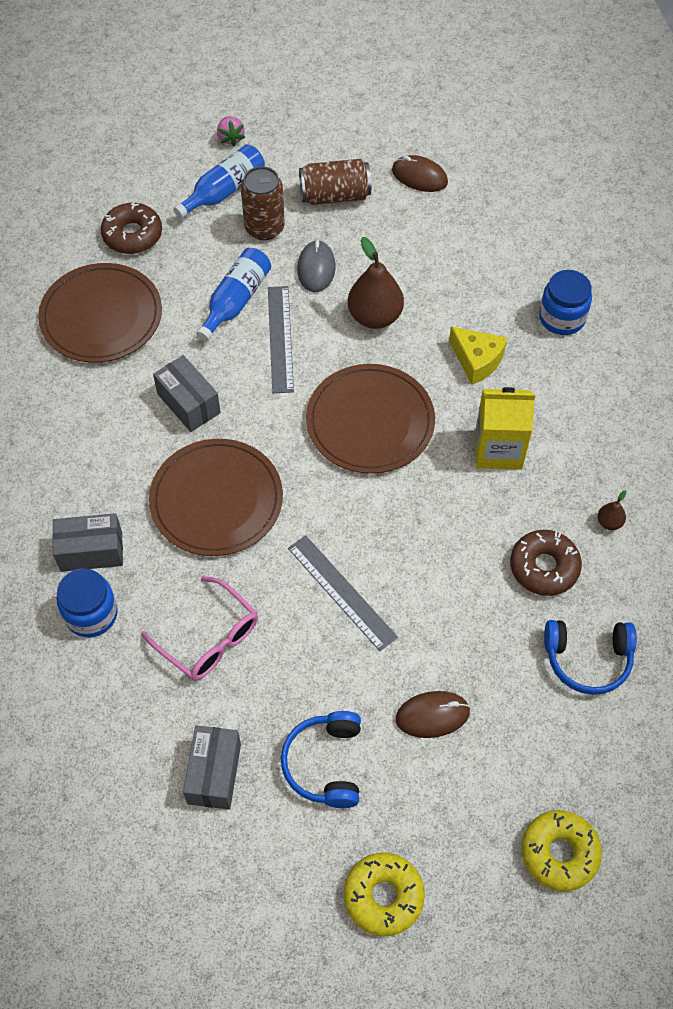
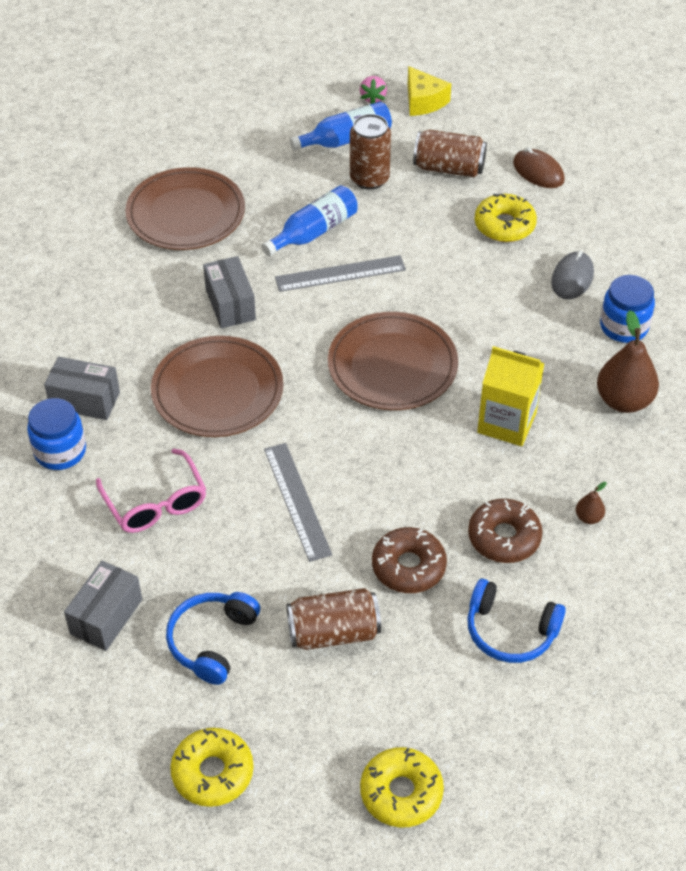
camera: 20 degrees right, 10 degrees down
brown donut [101,201,162,254] -> brown donut moved to [372,527,447,593]
grey ruler [268,286,294,393] -> grey ruler turned 60 degrees clockwise [275,255,406,292]
grey mouse [297,240,336,292] -> grey mouse moved to [551,250,594,299]
brown pear [348,237,404,329] -> brown pear moved to [597,310,659,413]
brown mouse [396,691,470,738] -> brown can [286,588,381,650]
yellow cheese [449,327,507,385] -> yellow cheese moved to [408,66,451,116]
none -> yellow donut [474,194,537,242]

